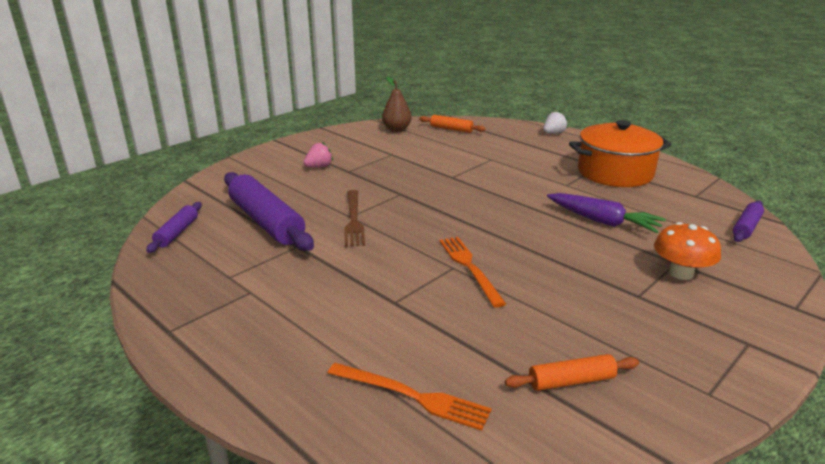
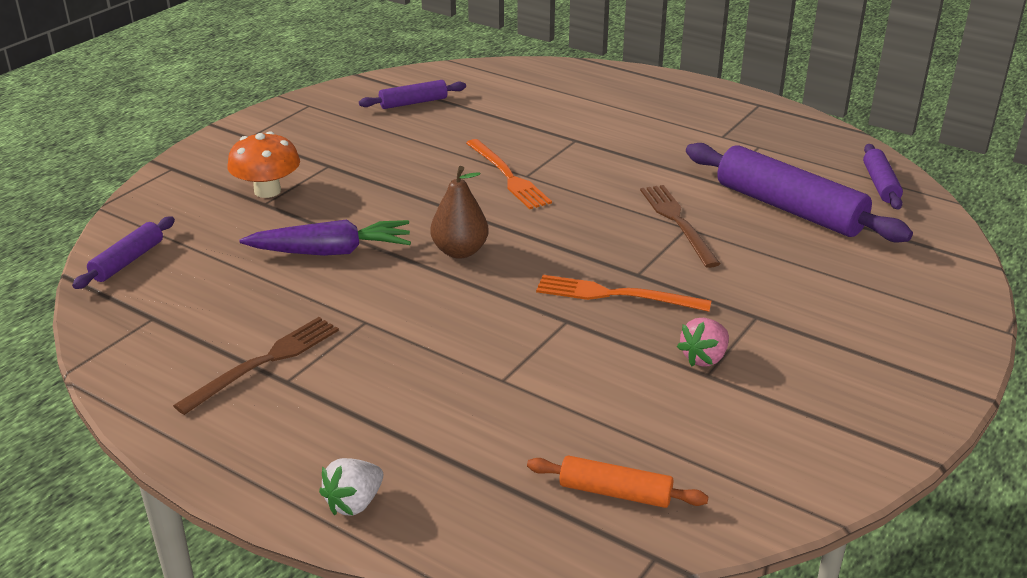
camera: 170 degrees right, 5 degrees up
pink strawberry [303,142,333,168] -> pink strawberry moved to [677,318,729,366]
orange fork [328,363,492,431] -> orange fork moved to [536,275,711,312]
brown pear [382,77,412,132] -> brown pear moved to [430,166,489,259]
orange rolling pin [505,354,639,391] -> purple rolling pin [359,80,466,109]
purple carrot [547,193,666,233] -> purple carrot turned 150 degrees clockwise [239,219,411,256]
orange pot [569,120,672,187] -> brown fork [173,317,339,415]

